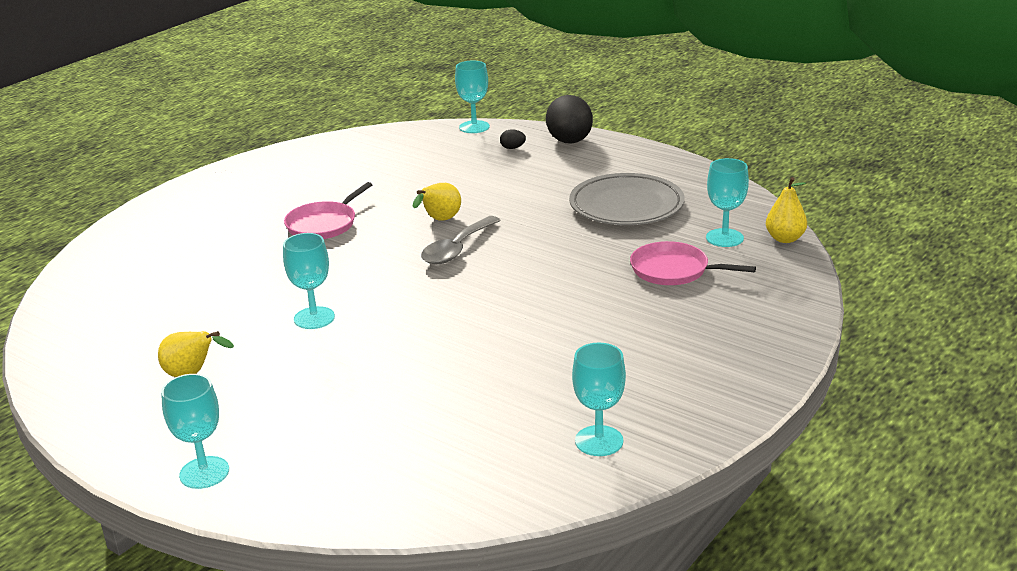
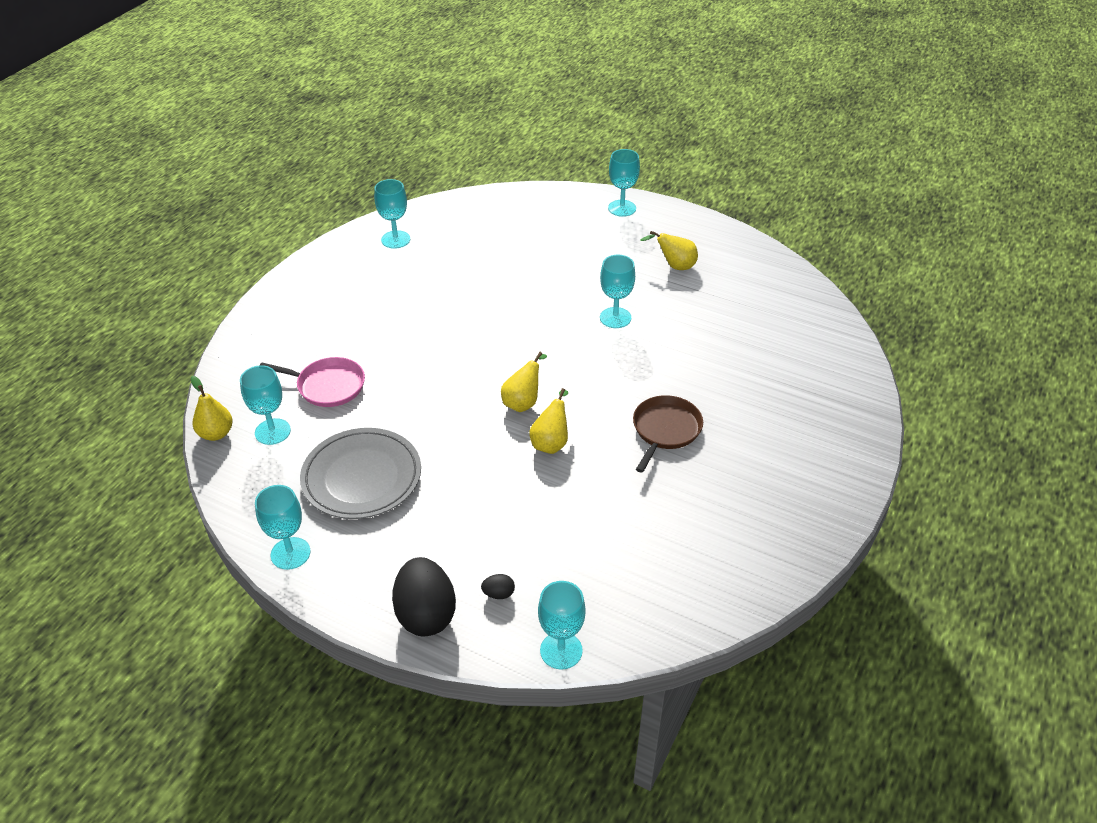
camera: 170 degrees right, 15 degrees up
pink pan [284,182,372,239] -> brown pan [633,395,703,473]
grey spoon [421,216,501,264] -> yellow pear [501,352,547,412]
none -> turquoise goblet [255,485,310,570]

